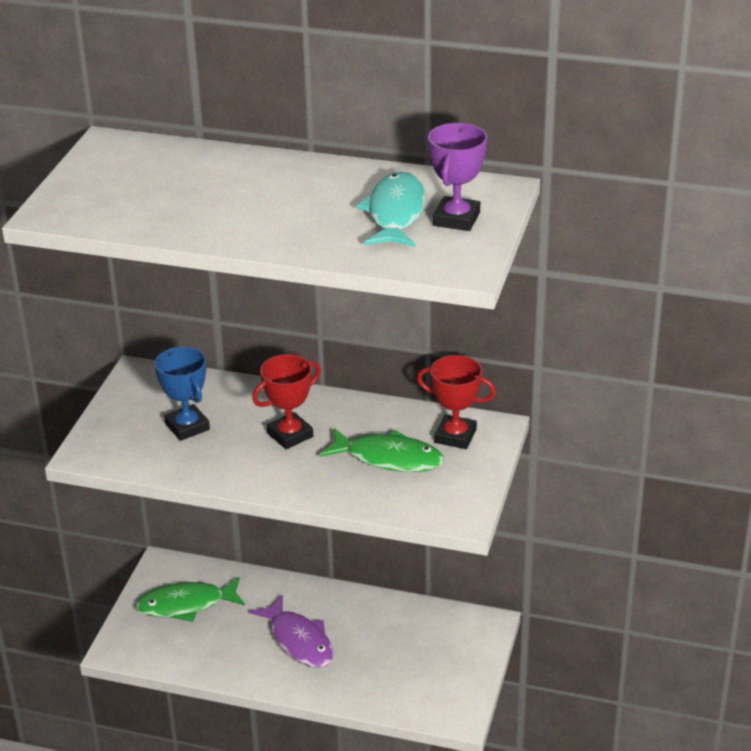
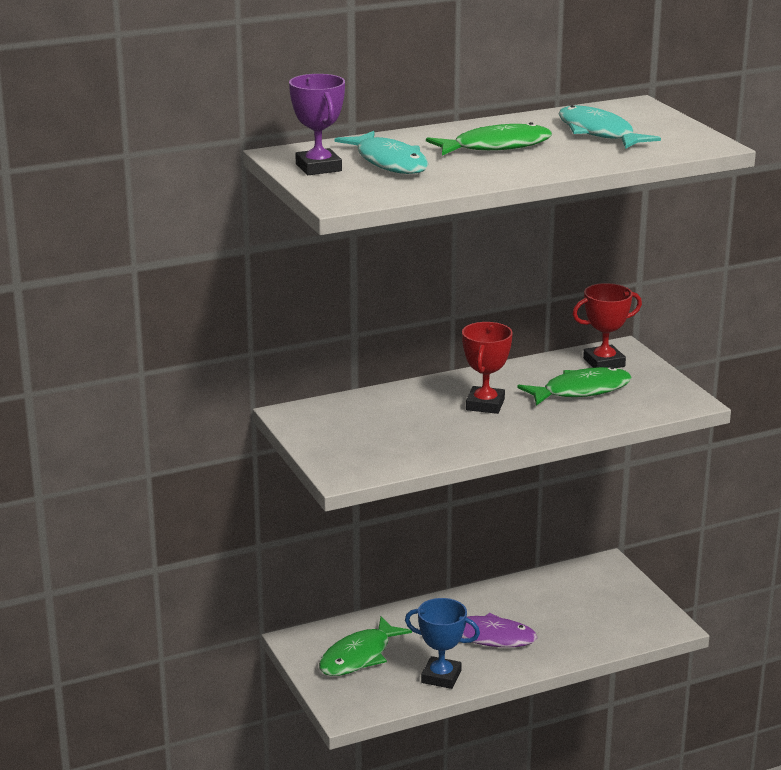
camera: 40 degrees left, 10 degrees down
blue trophy [154,347,210,441] -> blue trophy moved to [405,598,480,689]
purple trophy [428,123,487,231] -> purple trophy moved to [289,74,345,175]
none -> turquoise fish [335,131,429,174]
none -> green fish [426,122,552,155]

